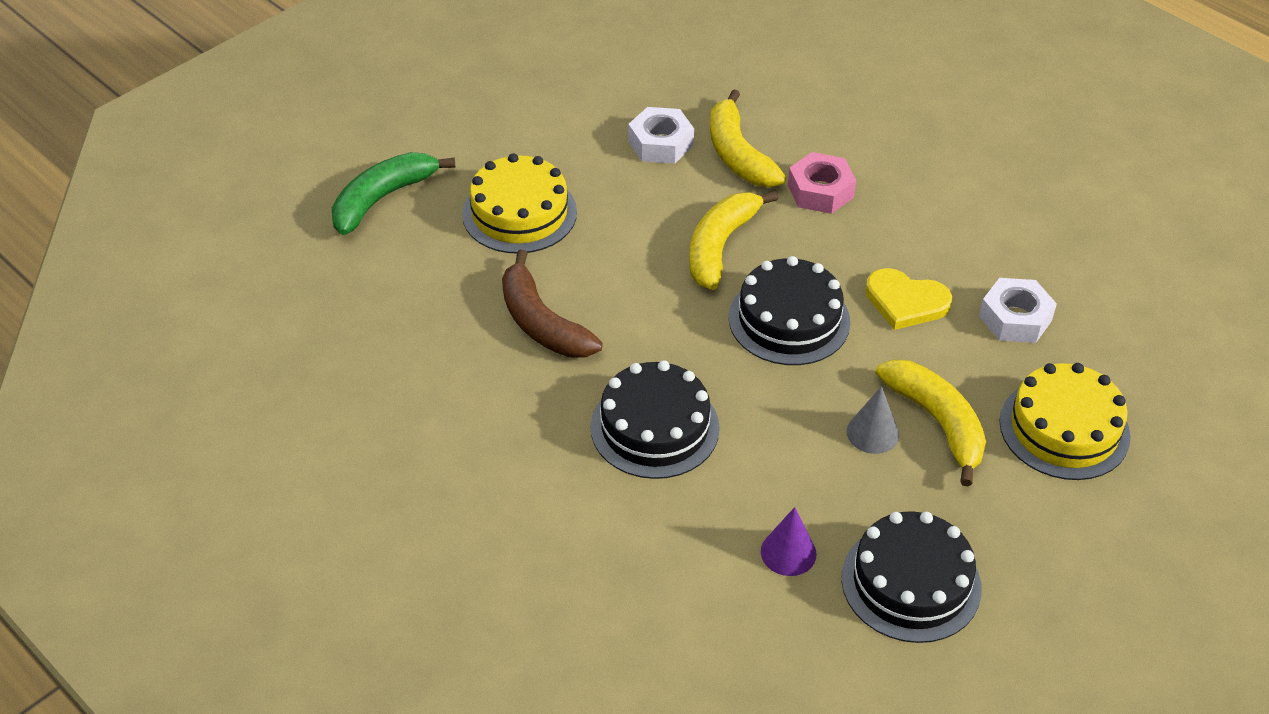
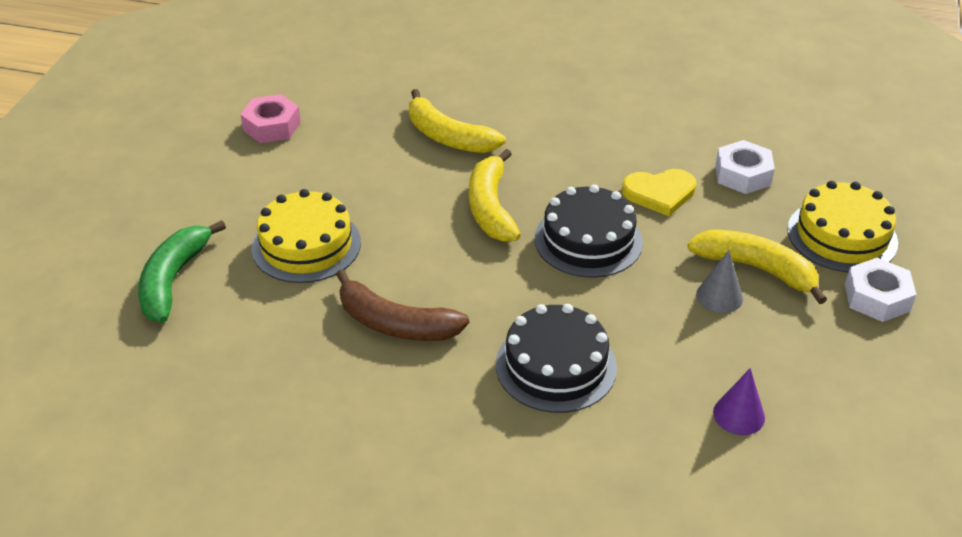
camera: 30 degrees left, 5 degrees down
white nut [628,107,694,164] -> white nut moved to [845,258,916,322]
pink nut [788,152,856,214] -> pink nut moved to [240,94,301,143]
black cake [841,511,982,643] -> none

